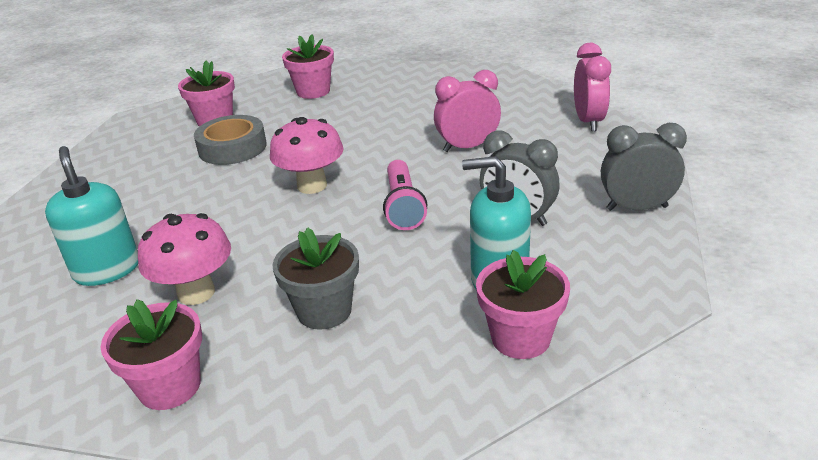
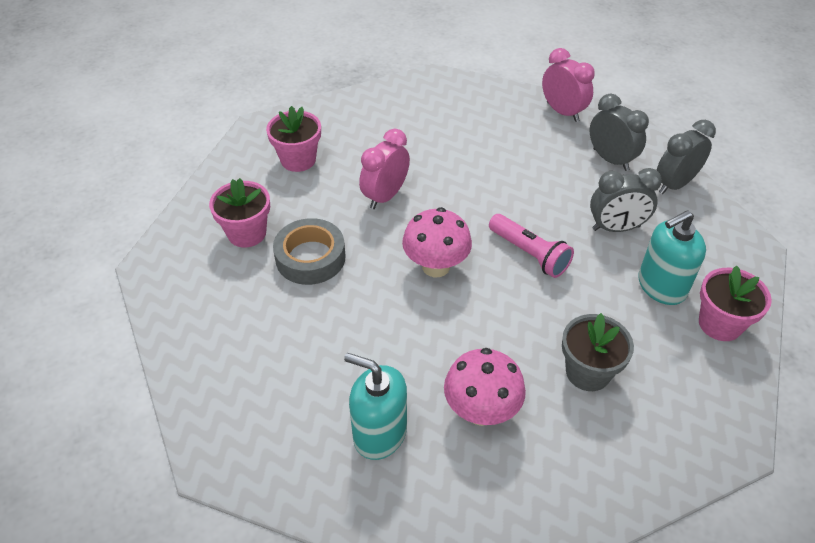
camera: 40 degrees left, 15 degrees up
pink flower pot [100,299,202,410] -> none
pink clock [434,70,501,152] -> pink clock moved to [359,128,410,209]
none -> grey clock [590,94,649,171]

